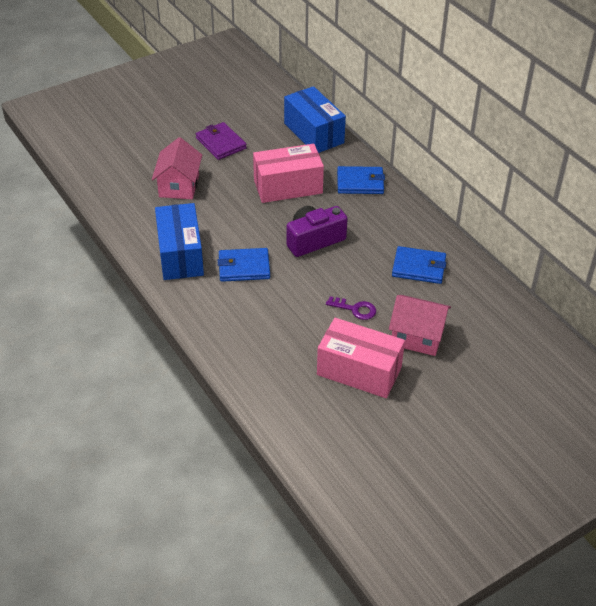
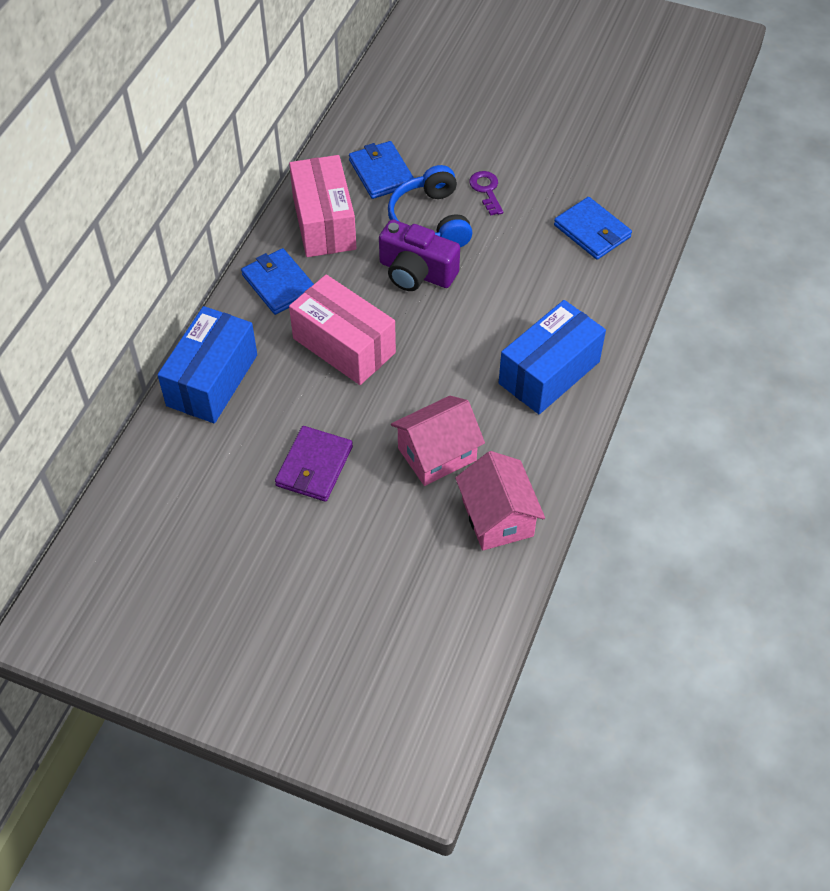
camera: 125 degrees left, 10 degrees up
blue wallet [218,248,270,282] -> blue wallet moved to [554,197,632,260]
pink box [317,318,405,398] -> pink box moved to [289,155,356,257]
pink house [389,295,451,356] -> pink house moved to [455,451,545,550]
none -> blue headphones [388,165,472,247]

